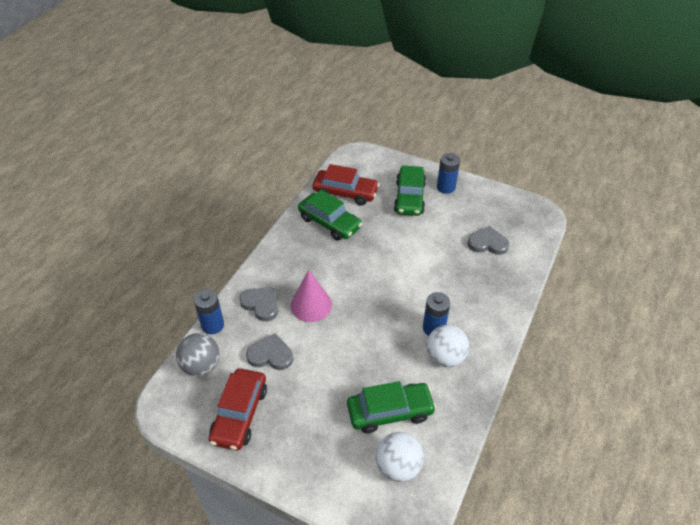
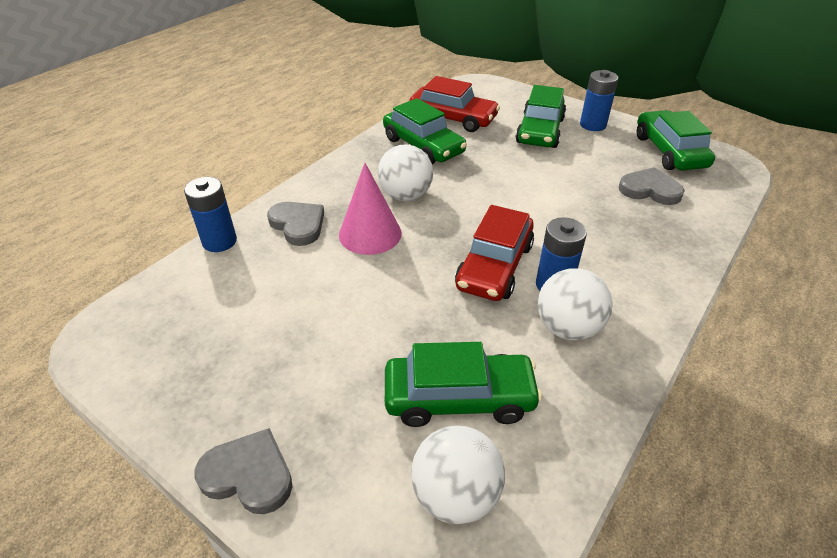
camera: 10 degrees right, 5 degrees down
grey ball [176,333,220,376] -> none
red car [209,368,267,451] -> red car moved to [455,205,534,301]
grey heart [246,333,293,370] -> grey heart moved to [194,428,293,514]
none -> white ball [378,145,433,201]
none -> green car [637,110,715,171]

